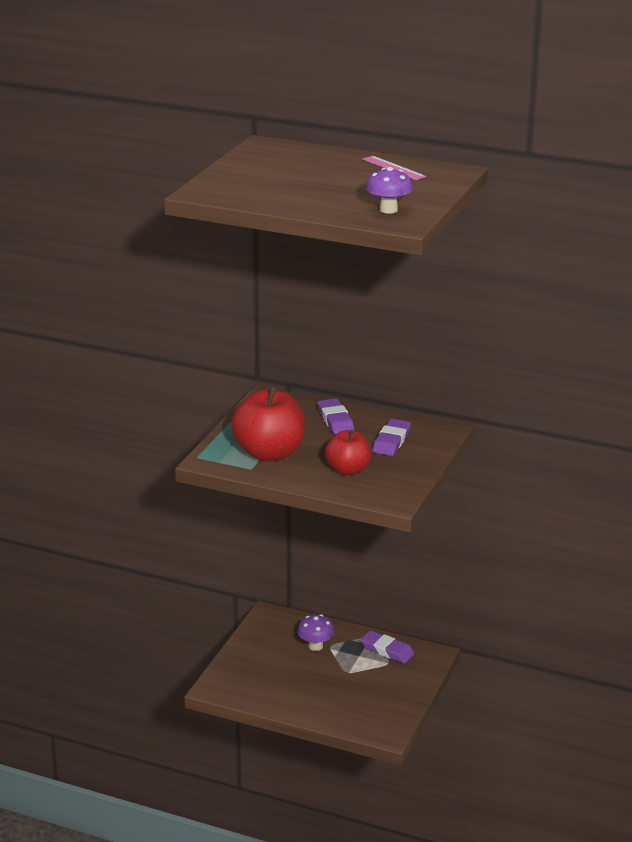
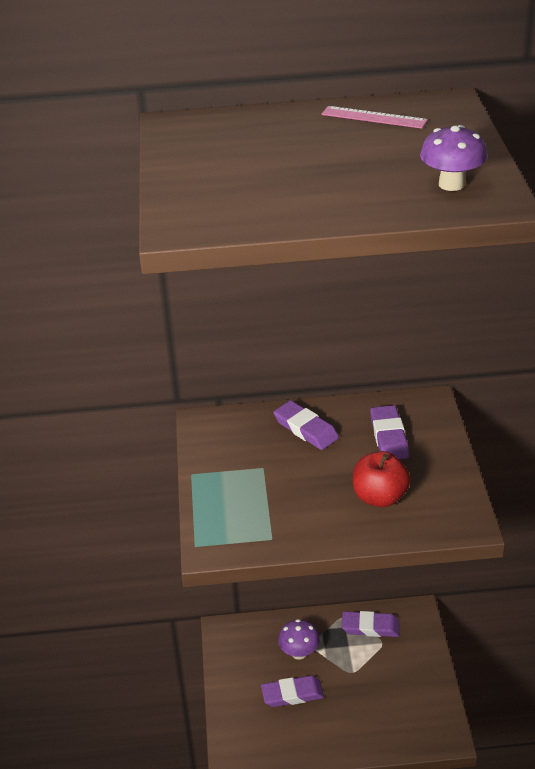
camera: 25 degrees left, 10 degrees up
red apple [231,386,305,462] -> none
none -> purple eraser [261,676,324,707]

